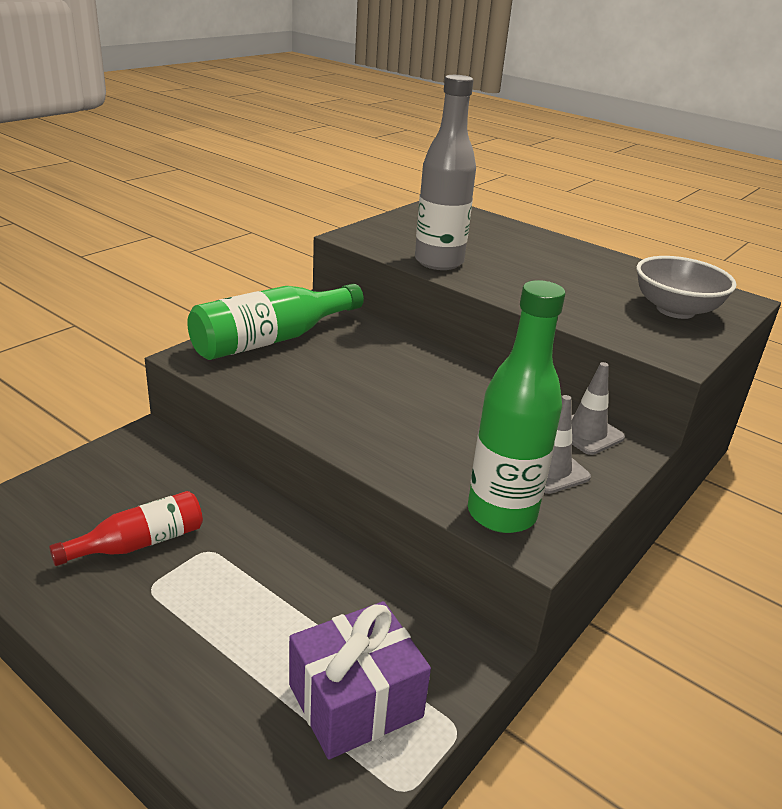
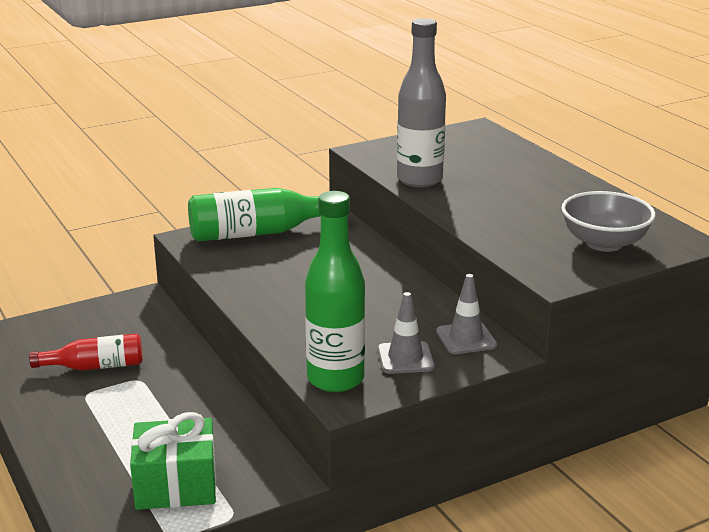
camera: 25 degrees right, 5 degrees down
purple gift [289,601,431,759] -> green gift [130,412,216,510]

